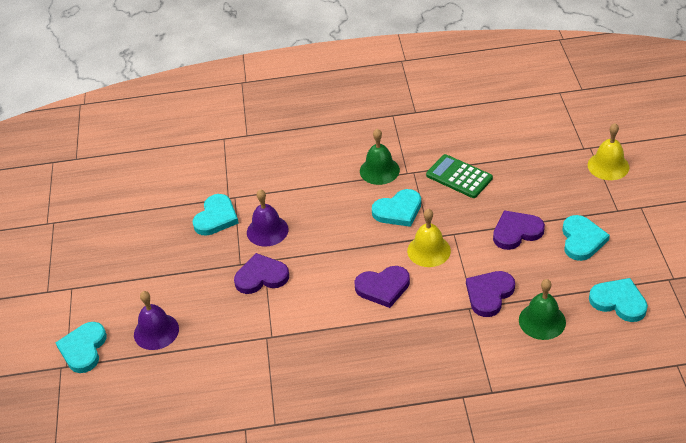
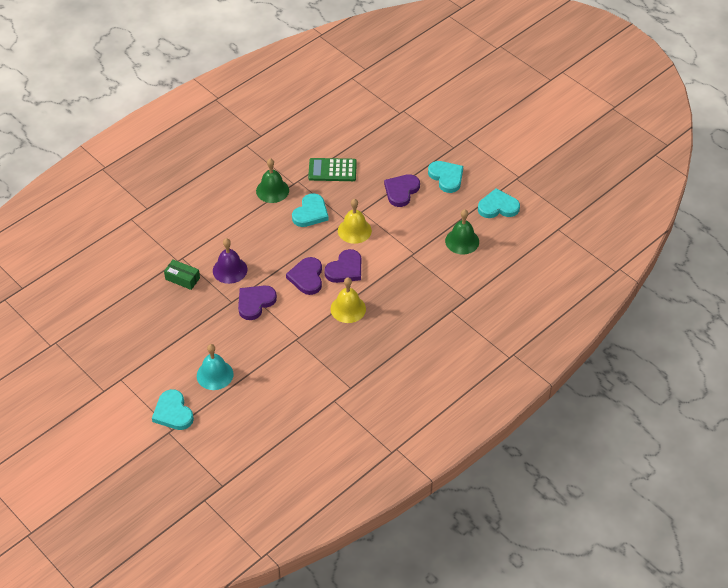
camera: 40 degrees left, 5 degrees up
purple bell [134,291,179,350] -> turquoise bell [197,344,233,390]
turquoise heart [193,194,239,236] -> green box [164,260,200,290]
purple heart [466,271,515,317] -> purple heart moved to [286,257,322,295]
yellow bell [588,123,629,180] -> yellow bell moved to [331,277,366,323]

